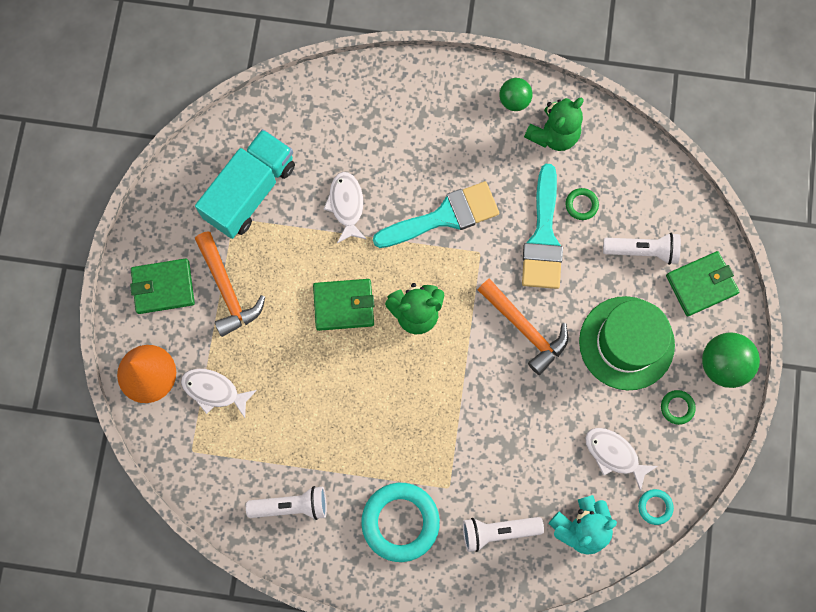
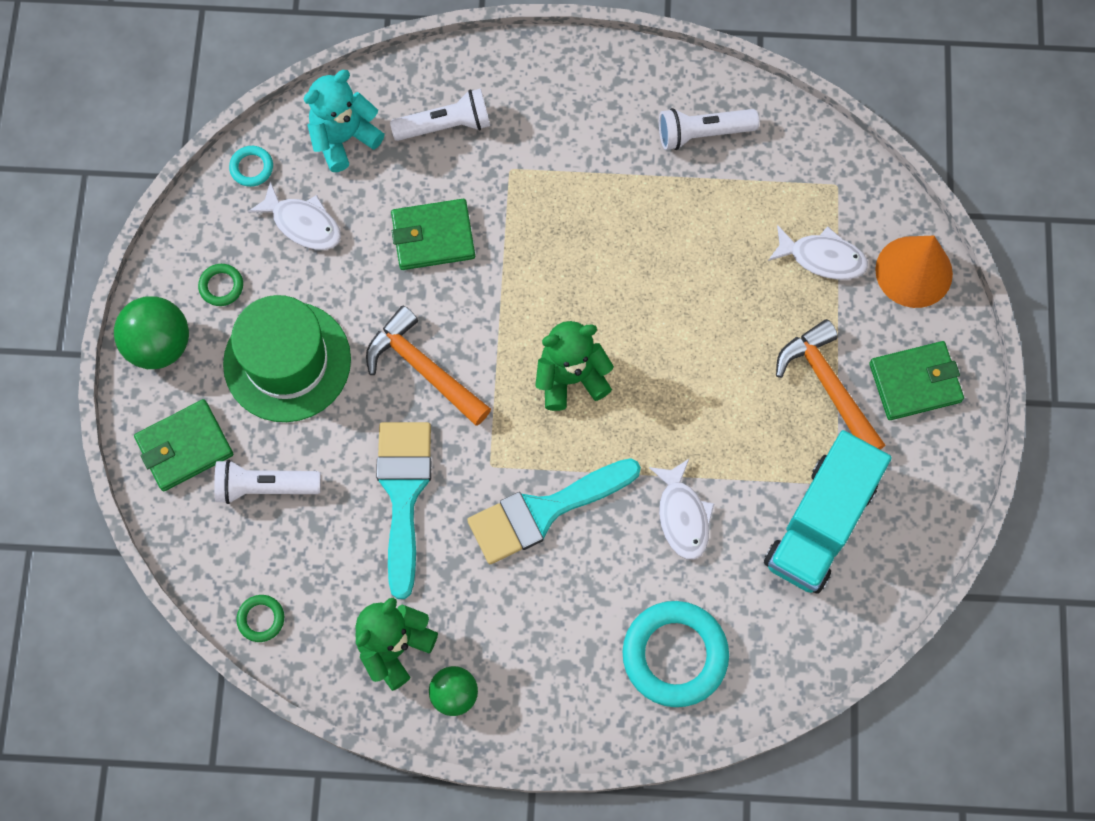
camera: 175 degrees right, 5 degrees down
green wallet [313,279,374,331] -> green wallet moved to [391,199,475,270]
turquoise ring [361,483,440,562] -> turquoise ring moved to [622,601,729,707]
green ring [566,188,599,220] -> green ring moved to [236,595,284,642]

